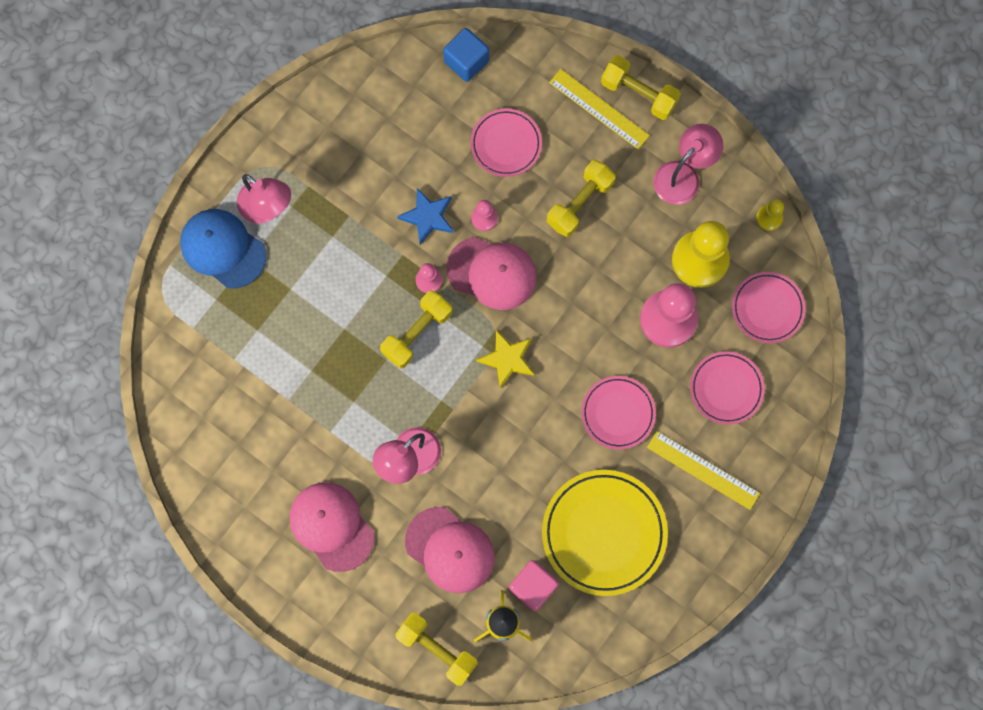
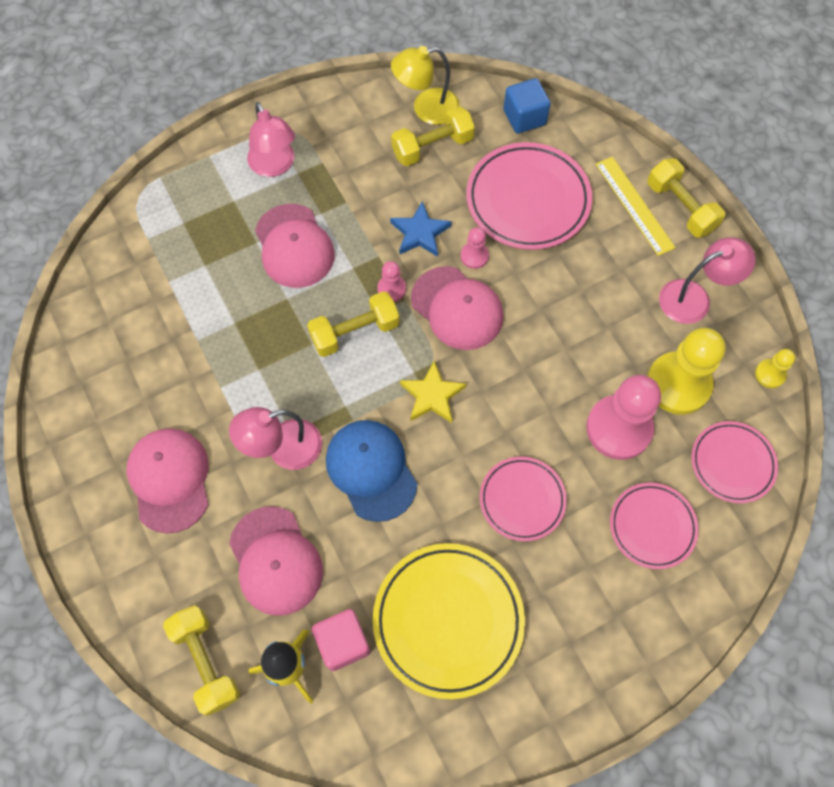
camera: 25 degrees right, 10 degrees down
blue cap [180,209,266,288] -> blue cap moved to [326,420,417,522]
pink plate [470,108,542,177] -> pink plate [466,142,592,250], size x1.66
yellow dumbbell [547,160,616,237] -> yellow dumbbell moved to [391,107,475,166]
yellow ruler [647,431,760,510] -> none
none -> pink cap [255,204,335,288]
none -> yellow lamp [391,46,460,125]

